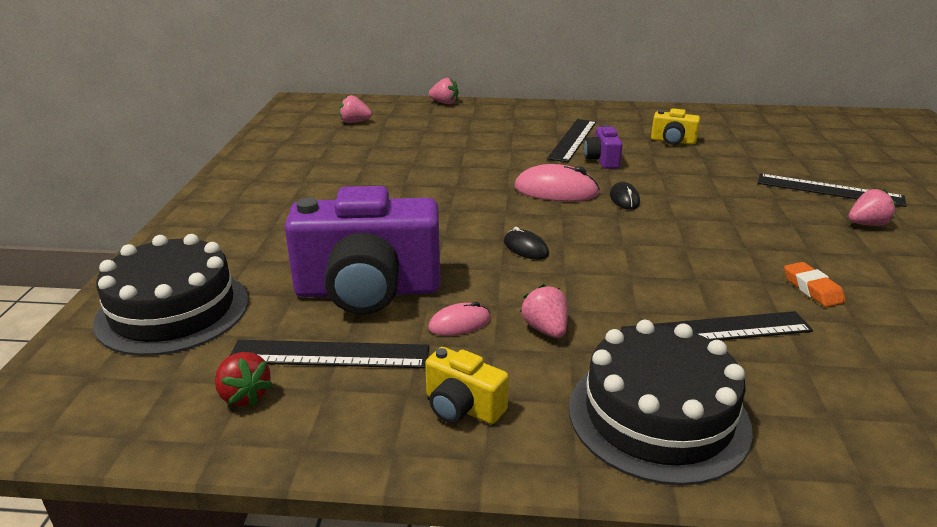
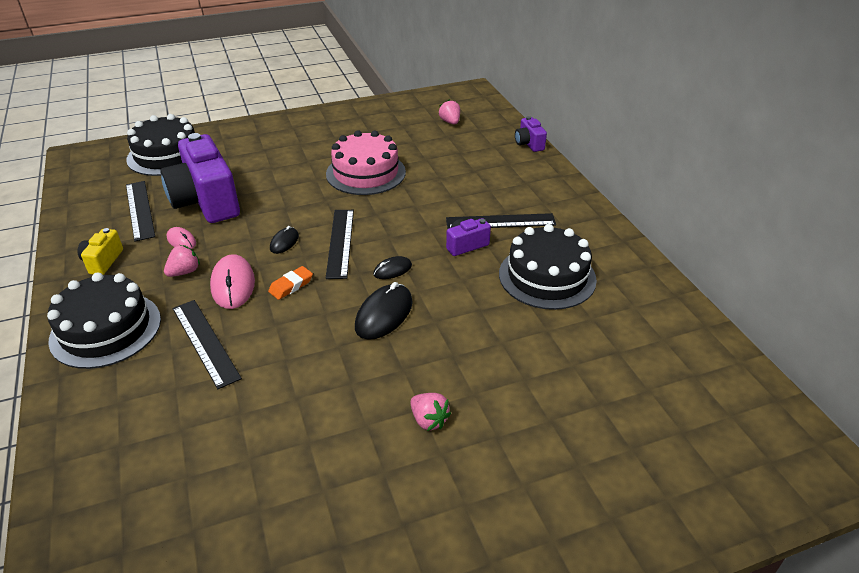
camera: 65 degrees right, 10 degrees up
red strawberry [215,352,273,406] -> none
pink strawberry [429,77,459,104] -> purple camera [515,116,547,152]
pink mouse [515,164,600,202] -> pink mouse moved to [210,254,255,309]
yellow camera [651,108,700,145] -> black cake [499,224,597,310]
black ruler [758,174,907,207] -> black ruler moved to [326,210,354,279]
orange eraser [784,262,846,307] -> orange eraser moved to [268,266,313,300]
none -> pink cake [326,130,406,195]
none -> black mouse [355,282,413,340]

